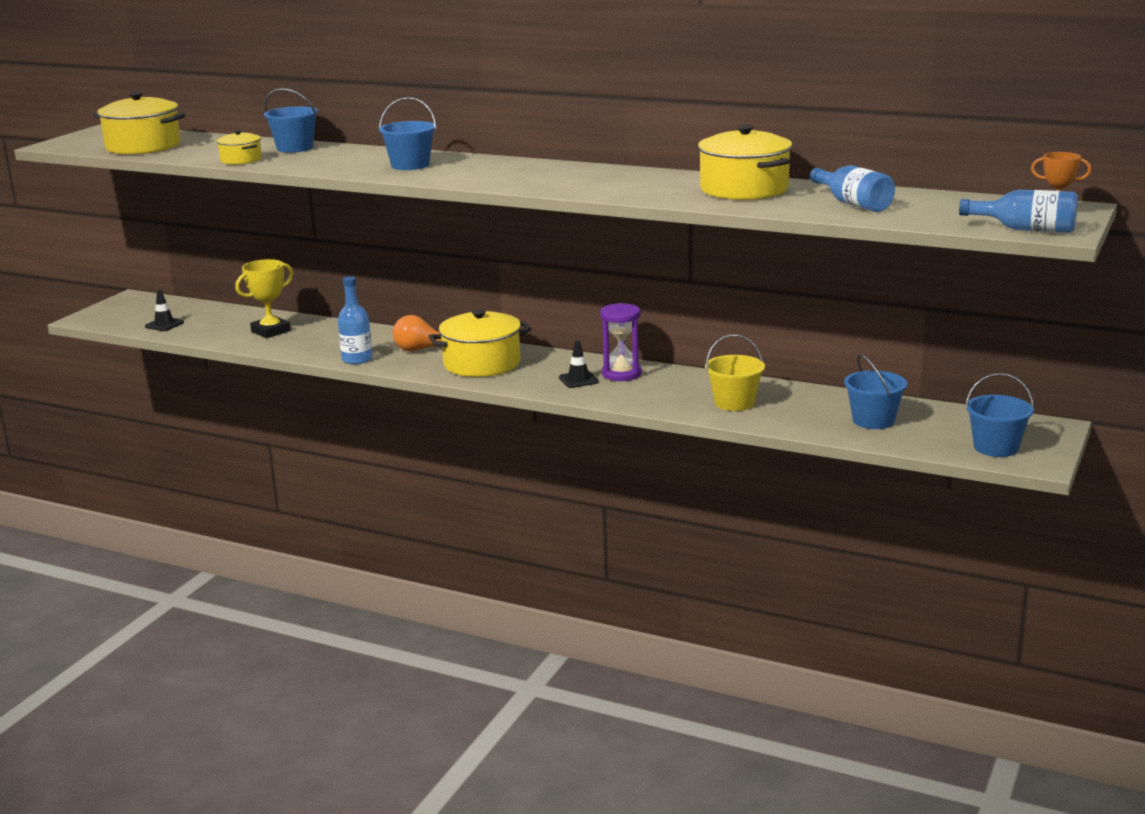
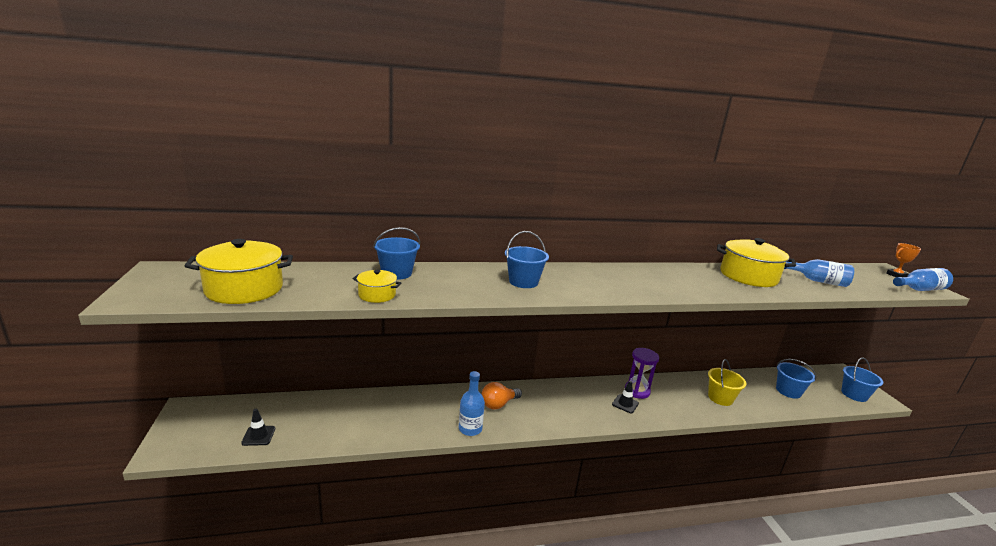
camera: 40 degrees left, 0 degrees up
yellow trophy [235,259,293,338] -> none
yellow pot [428,309,532,377] -> none

